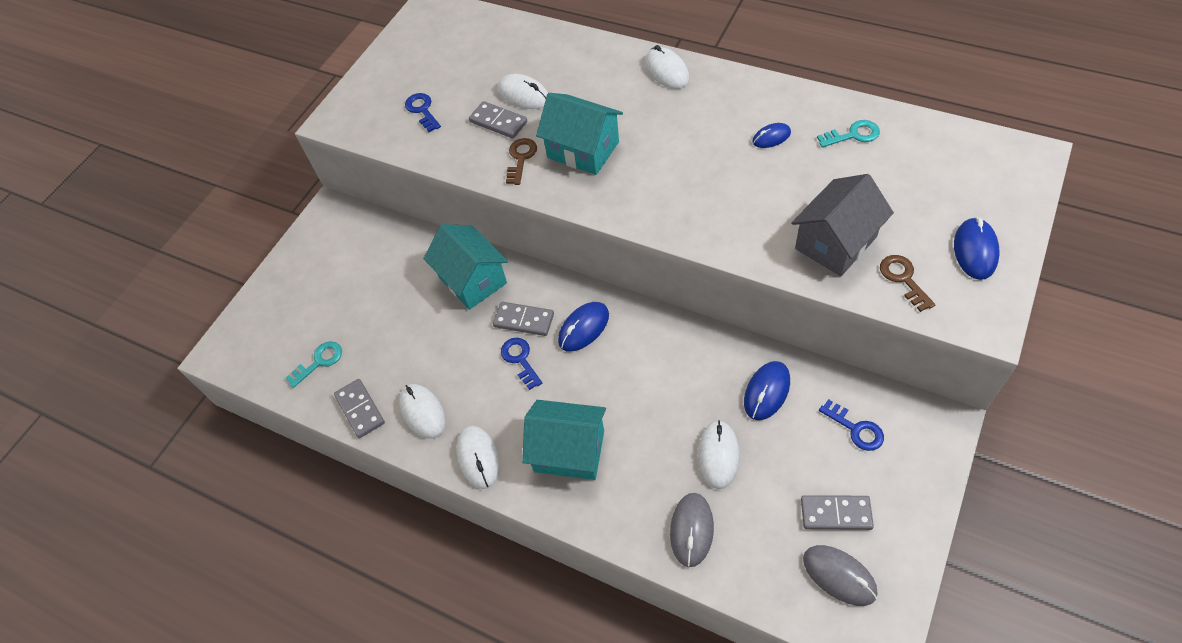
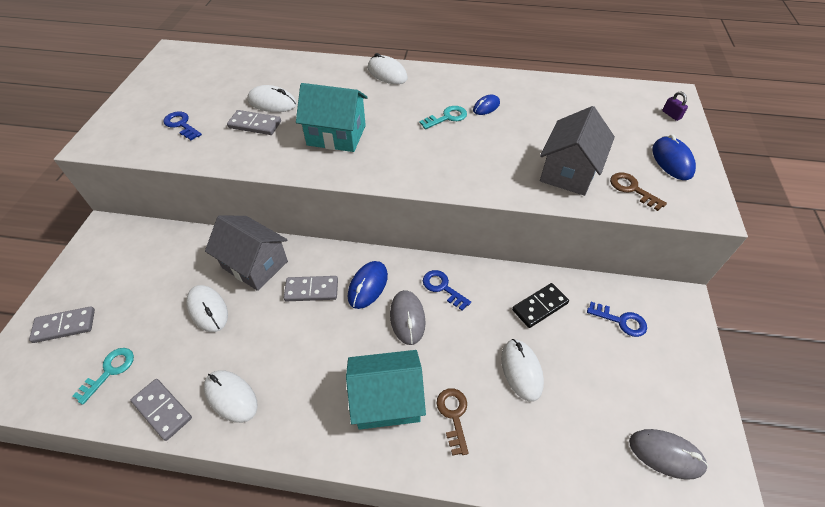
camera: 25 degrees left, 5 degrees down
turquoise house [423,224,508,310] -> grey house [205,216,288,291]
white mouse [456,426,500,489] -> white mouse moved to [186,285,228,332]
blue key [501,338,542,390] -> blue key moved to [423,270,471,311]
brown key [506,138,537,185] -> brown key moved to [437,388,469,456]
grey mouse [670,493,714,567] -> grey mouse moved to [390,290,426,345]
blue mouse [744,361,790,420] -> black domino [512,283,569,328]
grey domino [801,495,874,530] -> grey domino moved to [29,306,95,343]
turquoise key [817,120,880,147] -> turquoise key moved to [419,106,467,129]
none -> purple padlock [662,92,688,121]

